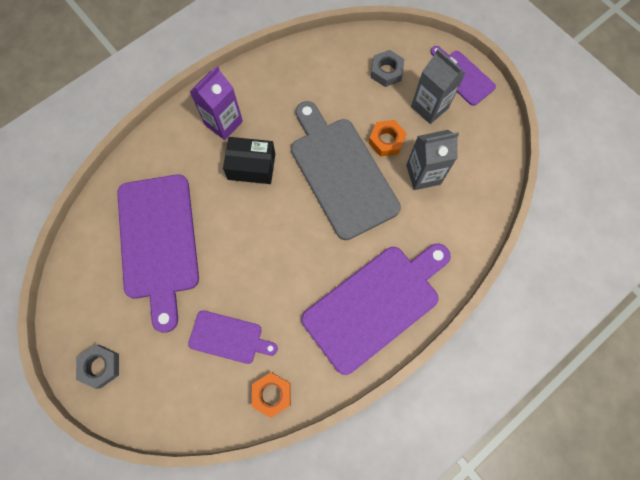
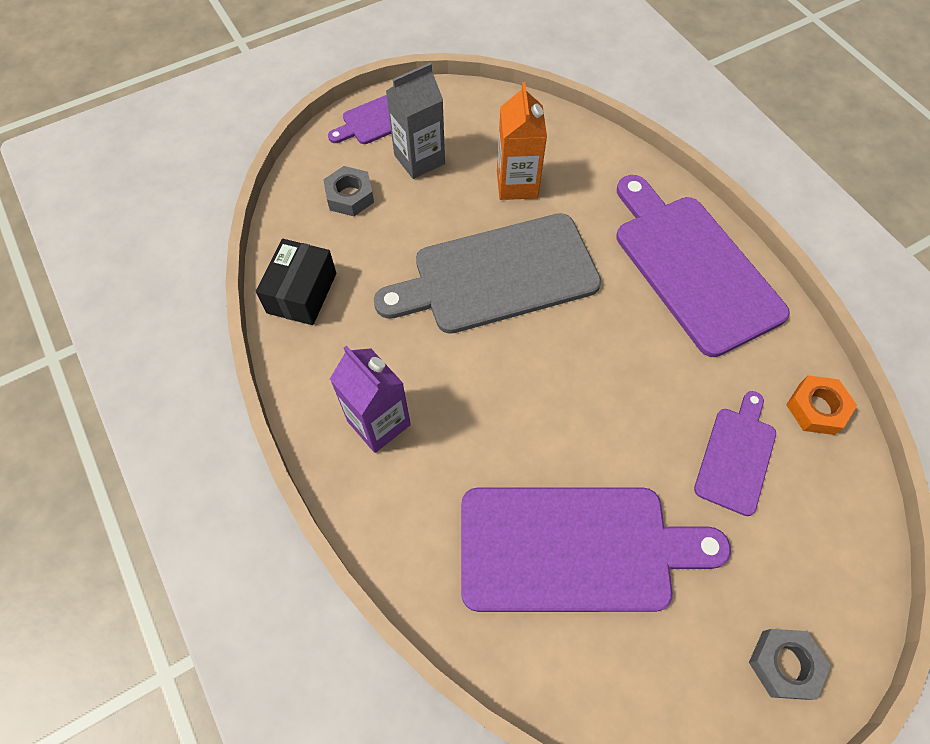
camera: 80 degrees left, 10 degrees down
black box [223,137,275,184] -> black box moved to [256,239,336,325]
orange nut [369,120,407,157] -> none
grey carton [406,130,459,190] -> orange carton [497,82,547,200]

